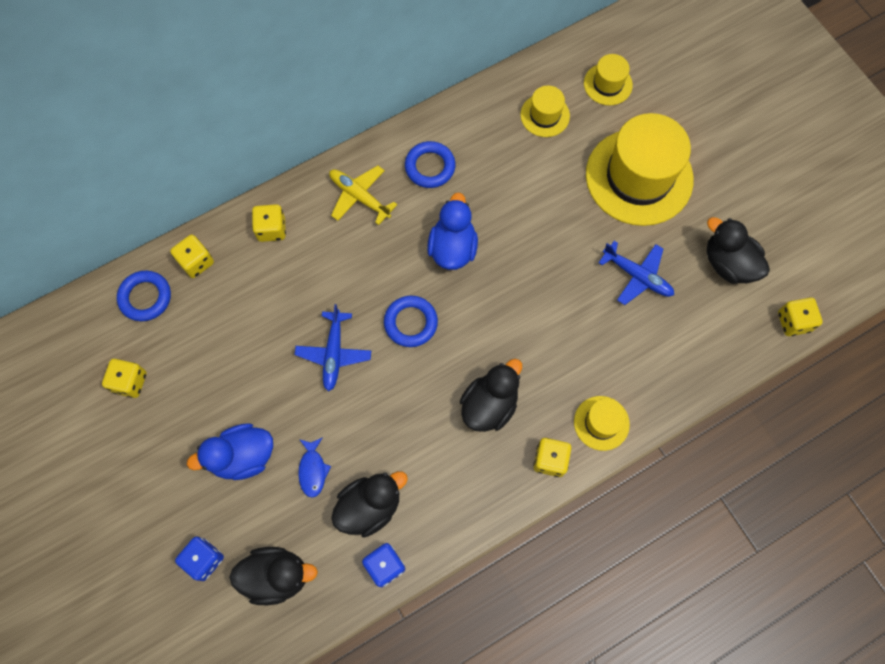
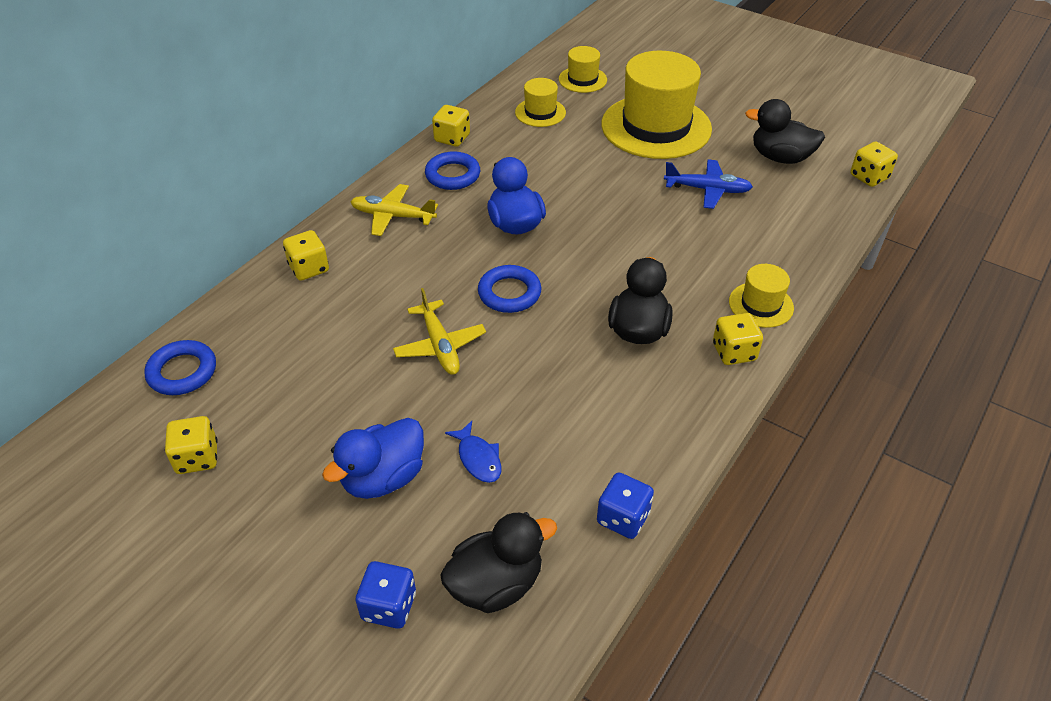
camera: 25 degrees left, 25 degrees down
yellow dice [170,235,214,278] -> yellow dice moved to [432,105,470,147]
blue plane [295,304,371,392] -> yellow plane [393,288,486,375]
black duck [331,471,408,538] -> none

